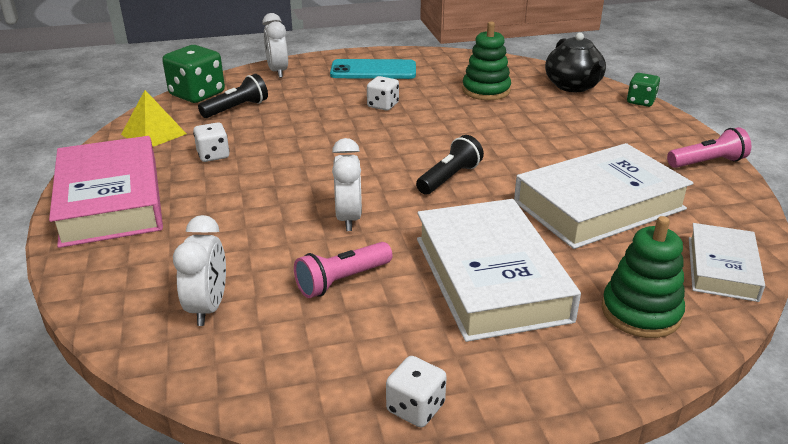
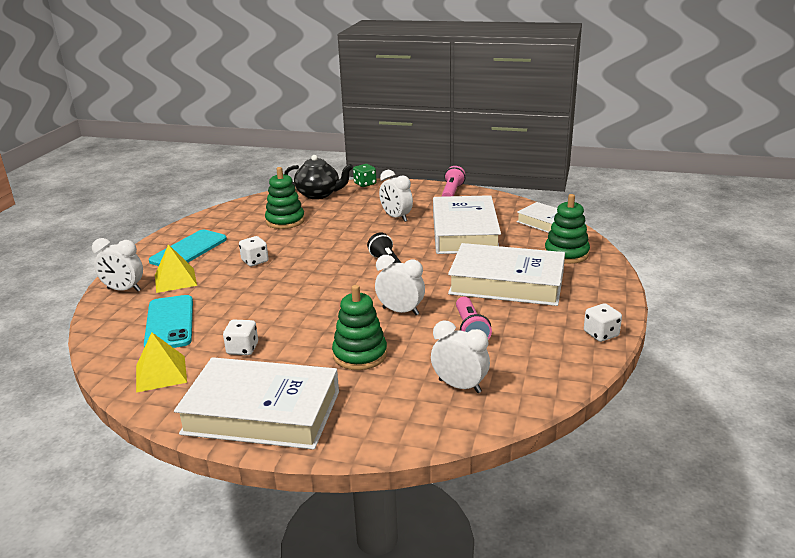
camera: 60 degrees left, 5 degrees down
pink book [49,136,163,248] -> white book [174,357,339,450]
green dice [162,45,225,103] -> none
black flashlight [198,74,268,118] -> turquoise phone [144,295,193,348]
none -> yellow pyramid [155,244,197,293]
none -> green stacking toy [332,285,387,370]
none -> white clock [379,170,413,222]

